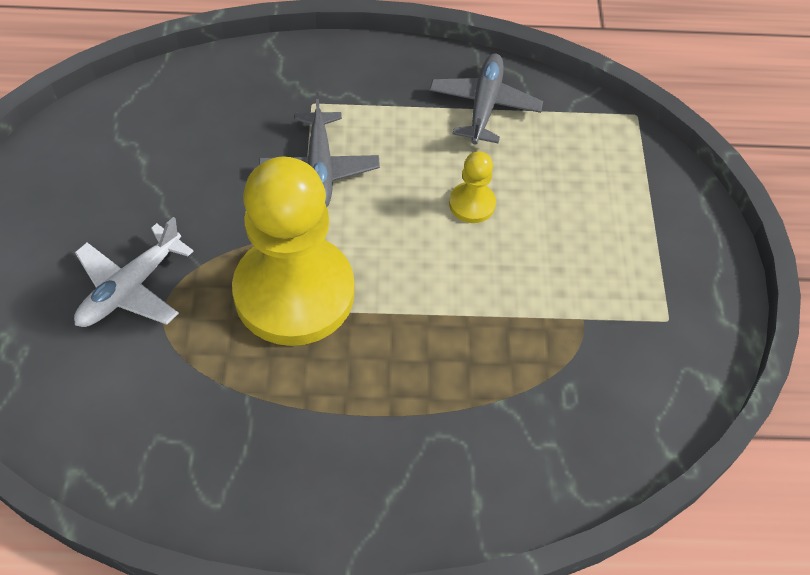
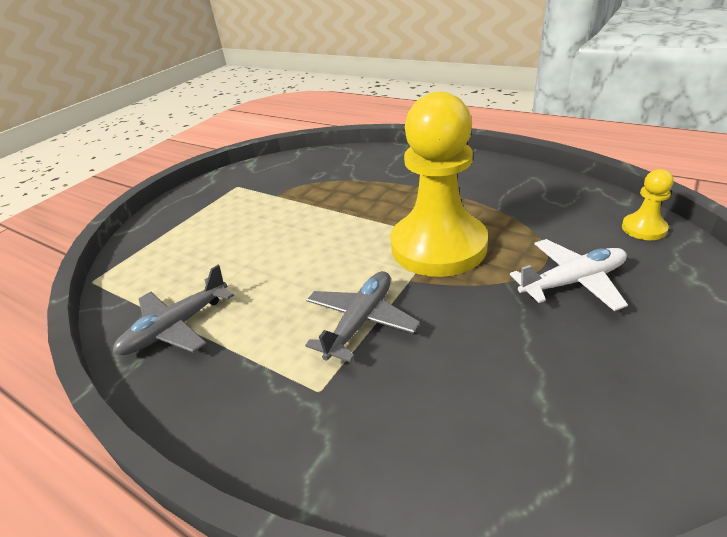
camera: 140 degrees left, 20 degrees down
yellow pawn [449,151,496,223] -> yellow pawn moved to [622,169,674,240]

